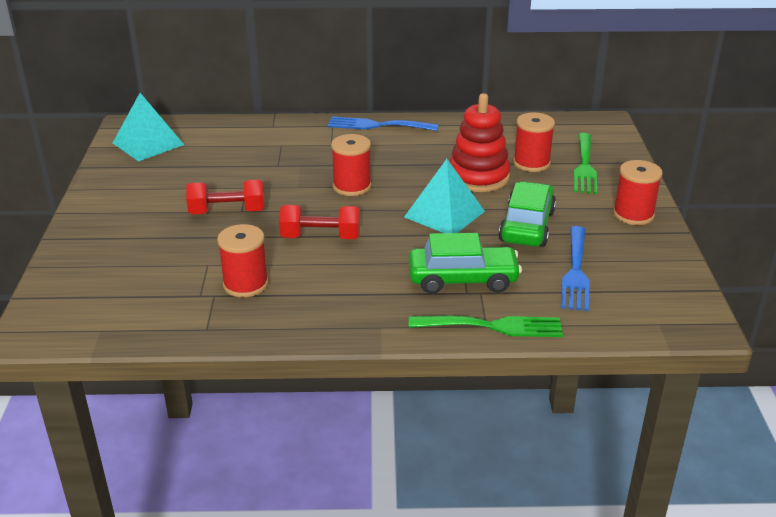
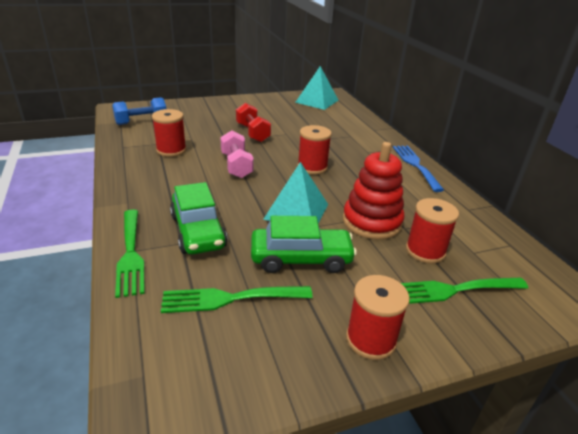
camera: 70 degrees right, 0 degrees up
red dumbbell [279,205,360,239] -> pink dumbbell [220,130,254,178]
blue fork [561,226,589,311] -> green fork [161,286,313,313]
none -> blue dumbbell [112,97,166,125]

